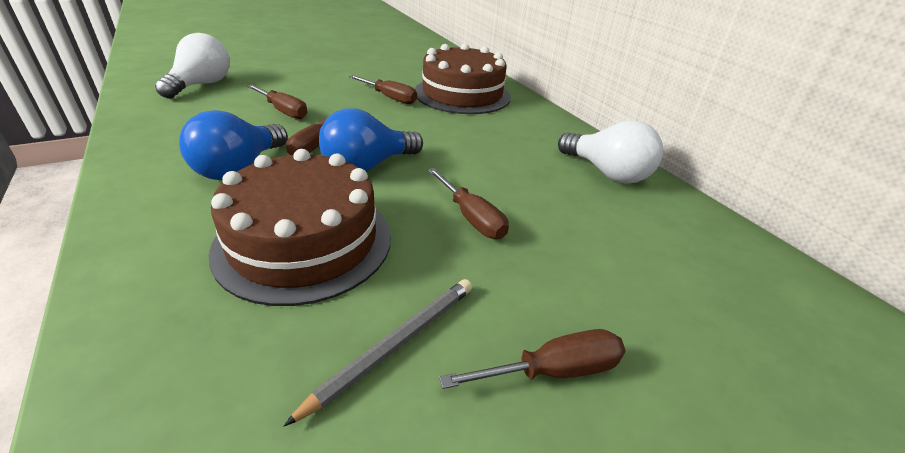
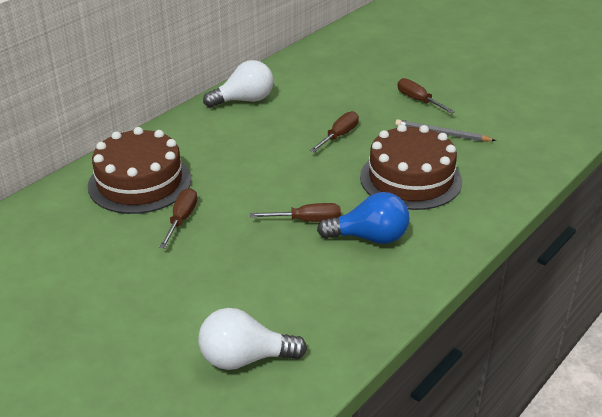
camera: 110 degrees left, 0 degrees up
brown screwdriver [247,84,307,119] -> none
blue light bulb [319,108,423,172] -> none
white light bulb [558,120,663,184] -> white light bulb turned 45 degrees clockwise [203,60,273,108]

